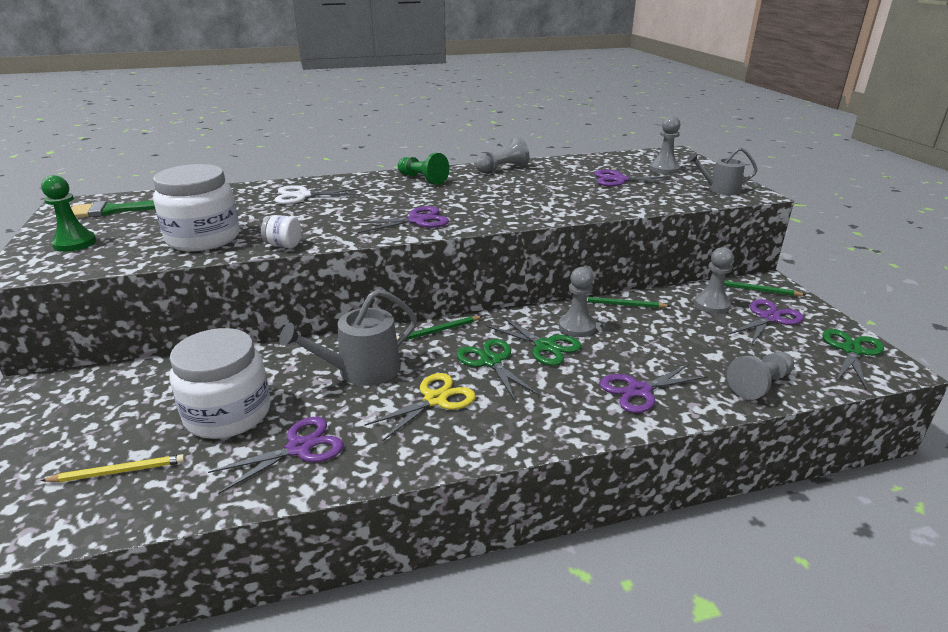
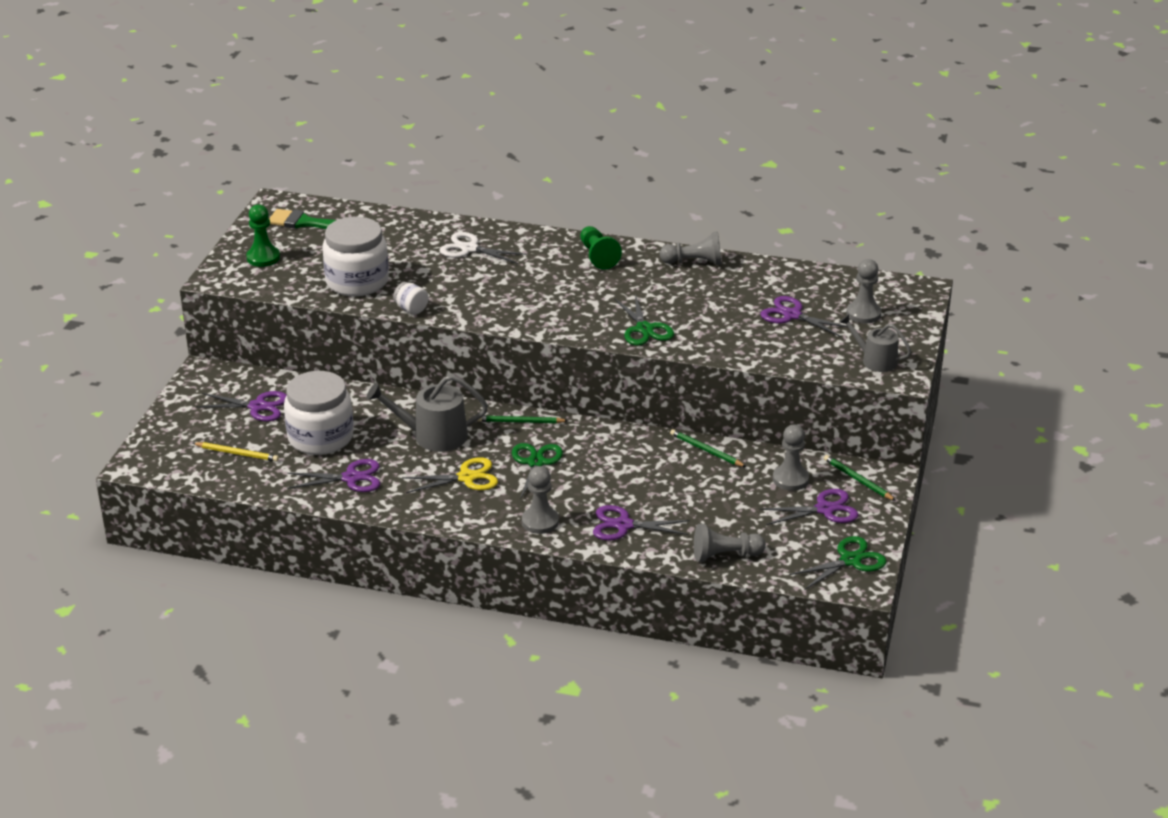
camera: 30 degrees right, 5 degrees up
purple scissors [353,206,449,233] -> purple scissors moved to [196,391,286,421]
green scissors [487,316,582,366] -> green scissors moved to [614,294,674,346]
grey pawn [559,267,596,337] -> grey pawn moved to [522,466,559,534]

